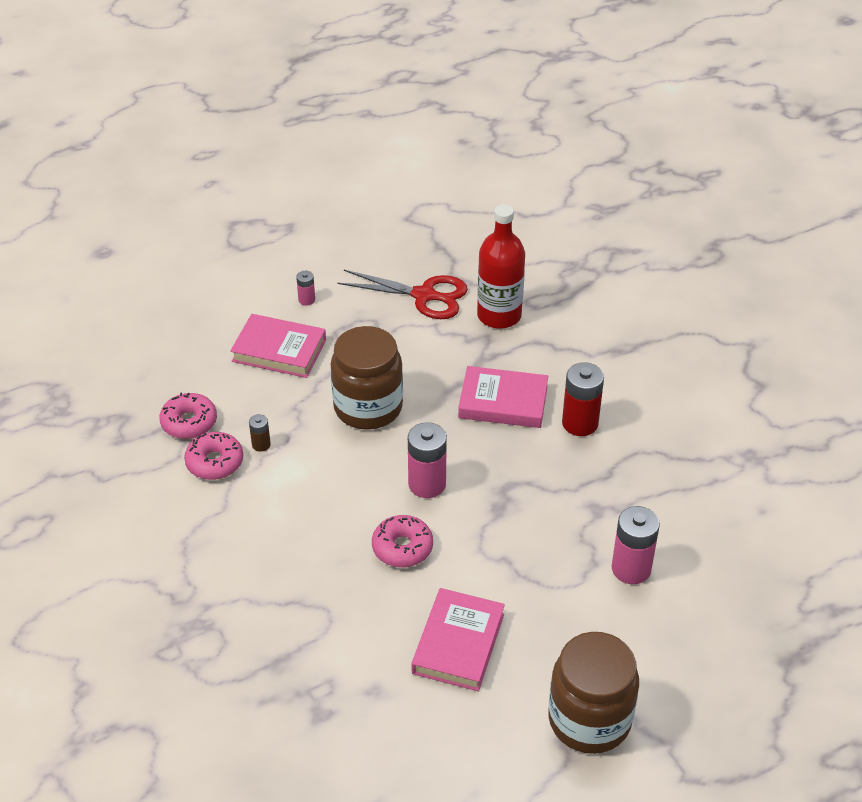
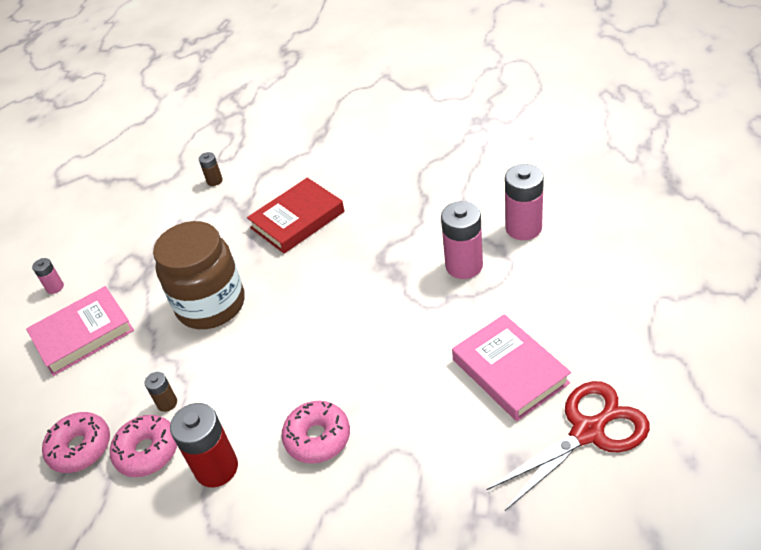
camera: 45 degrees left, 0 degrees up
red scissors [338,270,468,319] -> red scissors moved to [487,381,650,511]
pink donut [372,515,433,568] -> pink donut moved to [281,401,350,464]
pink battery [408,422,447,498] -> pink battery moved to [441,201,483,279]
pink book [458,366,548,428] -> red book [247,178,345,254]
red bottle [477,205,525,329] -> brown battery [199,152,223,186]
brown jar [548,632,639,754] -> none
red battery [562,362,604,436] -> red battery moved to [170,403,238,487]

